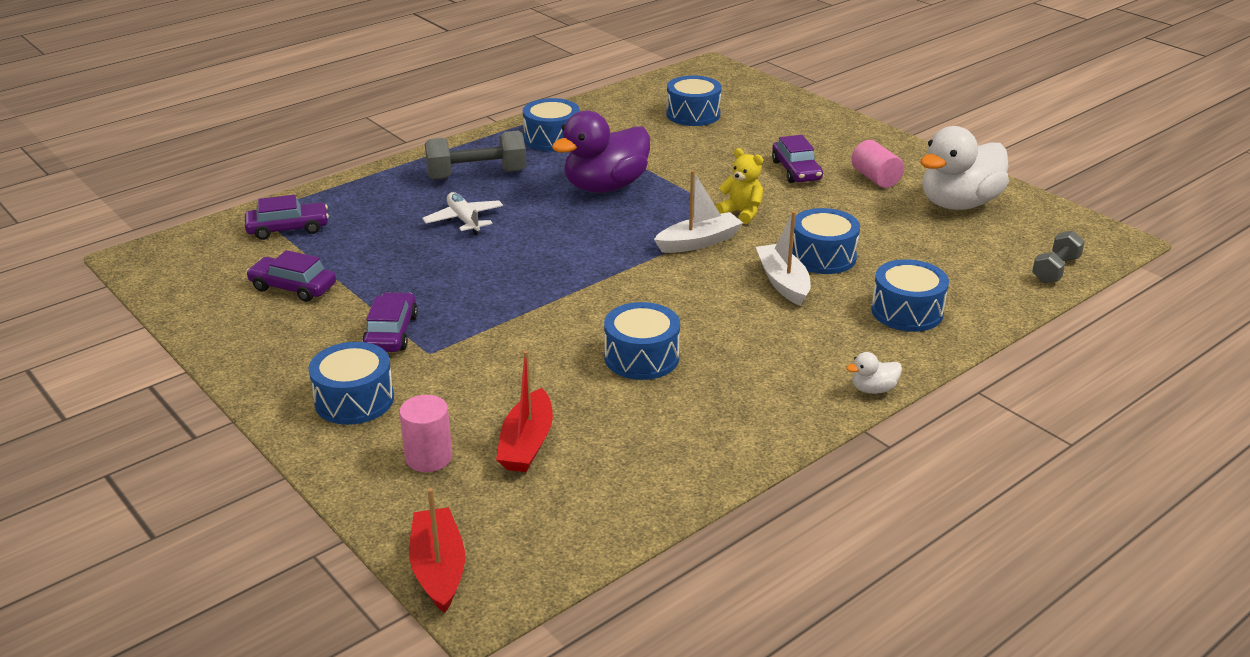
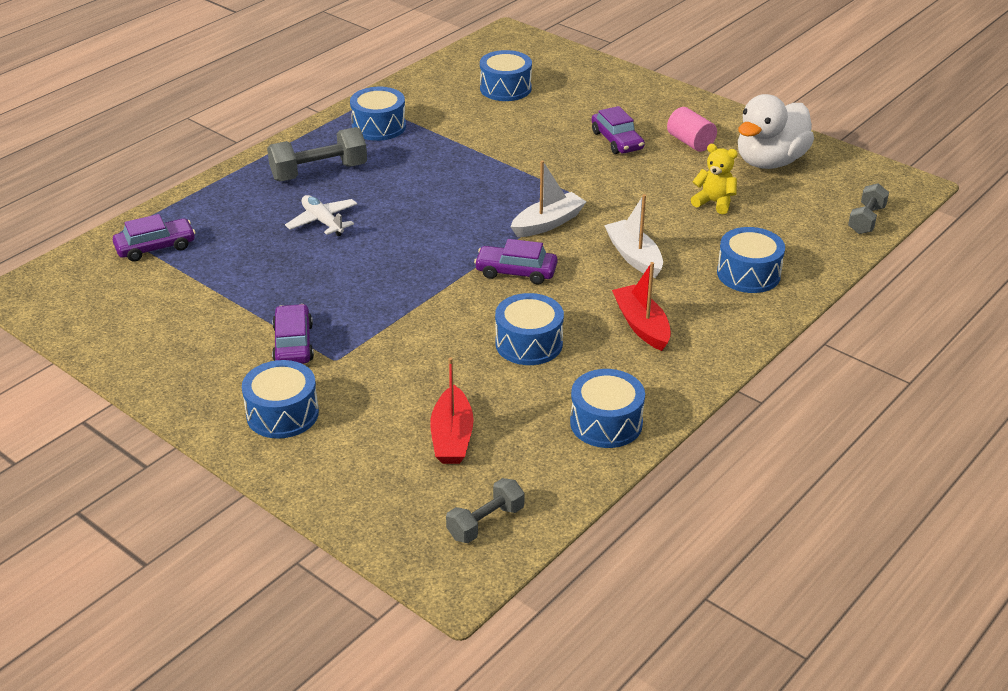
camera: 10 degrees left, 5 degrees up
purple car [246,250,336,302] -> purple car moved to [474,239,557,285]
pink cylinder [399,395,452,472] -> none
red boat [409,488,465,613] -> red boat moved to [612,262,671,351]
purple duck [552,110,650,193] -> none
yellow teddy bear [716,148,763,224] -> yellow teddy bear moved to [691,144,738,214]
blue drum [792,208,860,274] -> blue drum moved to [570,369,645,448]
white duck [846,352,902,394] -> none
none -> grey dumbbell [446,478,524,543]

